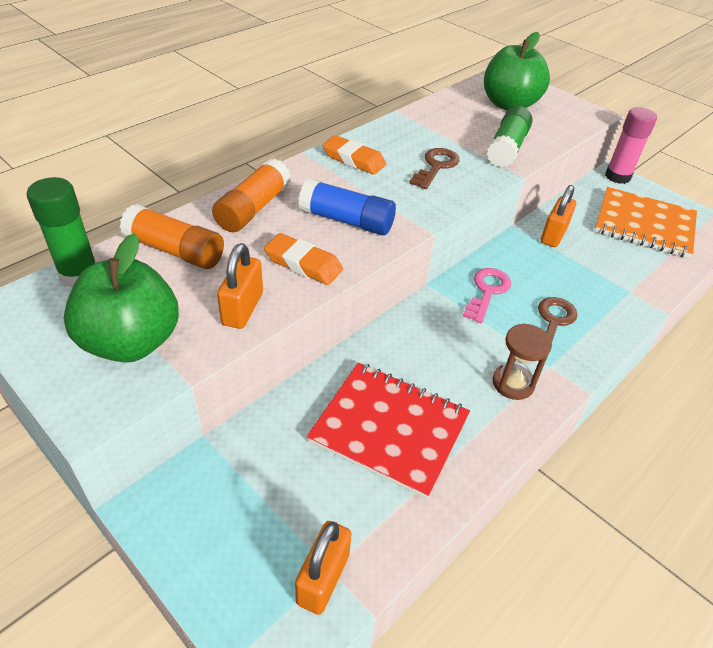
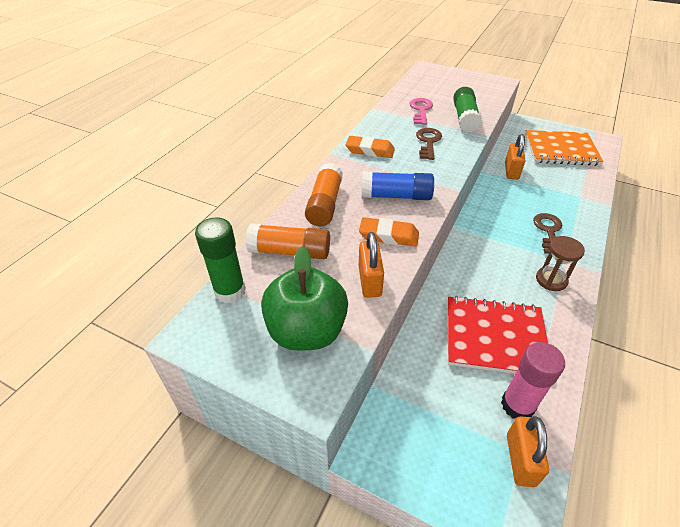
camera: 15 degrees left, 0 degrees up
pink key [463,268,511,323] -> pink key moved to [410,98,433,125]
green apple [484,32,550,111] -> none
pink glue stick [605,107,657,184] -> pink glue stick moved to [501,342,565,419]

